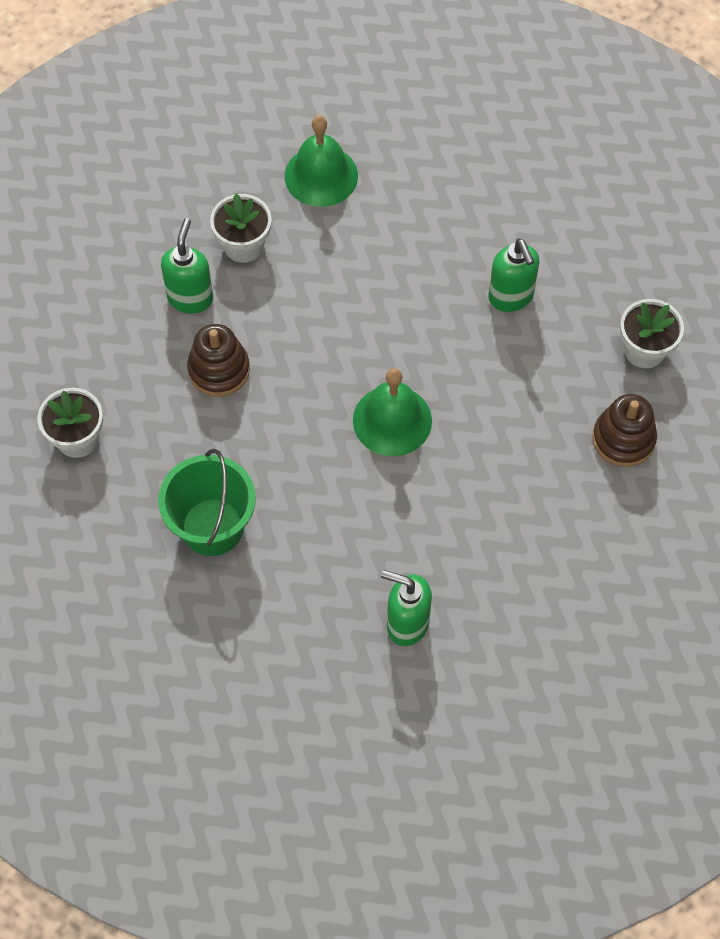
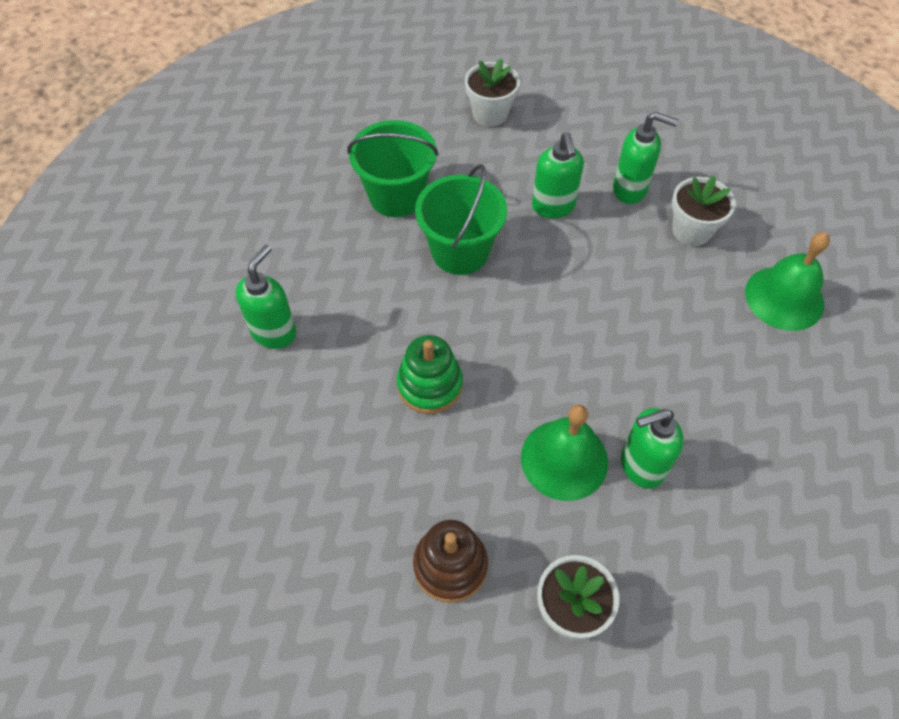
camera: 95 degrees right, 5 degrees down
brown stacking toy [187,324,250,397] -> green soap dispenser [532,132,584,218]
green bell [353,368,432,456] -> green bell moved to [521,405,608,501]
none -> green stacking toy [397,335,463,414]
none -> green bucket [415,164,507,275]

